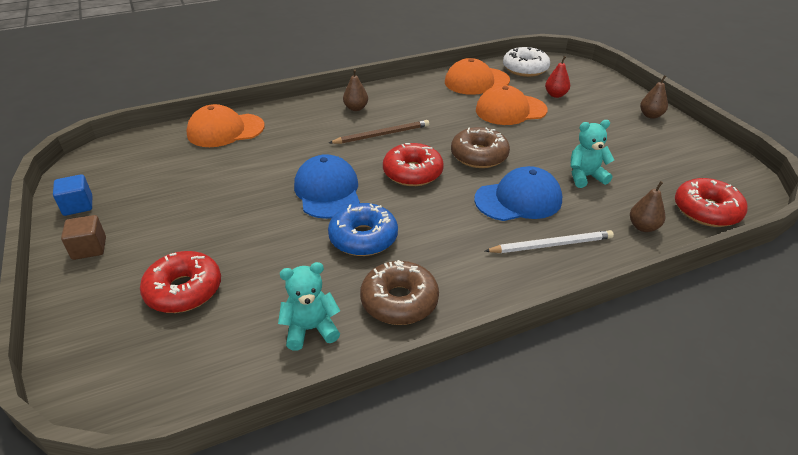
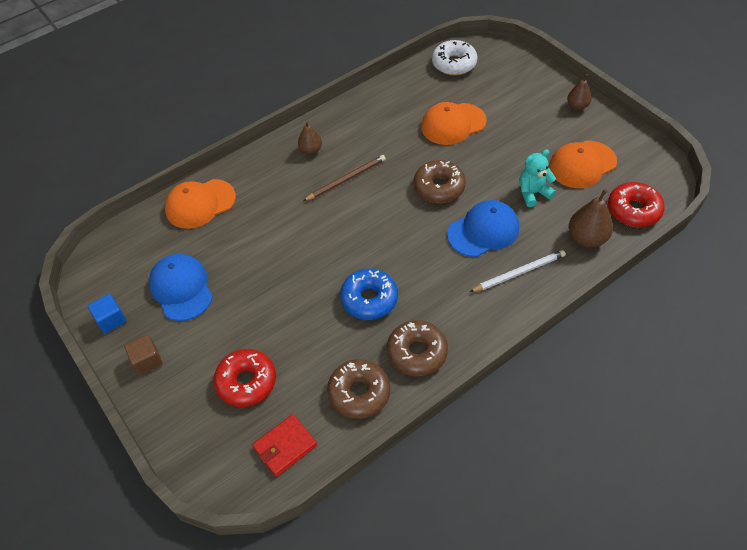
camera: 10 degrees left, 15 degrees up
turquoise teddy bear [278,262,340,350] -> brown donut [327,359,390,419]
blue cap [294,154,360,219] -> blue cap moved to [149,254,213,321]
red donut [383,143,444,186] -> none
orange cap [445,58,510,95] -> orange cap moved to [549,141,617,188]
red pear [545,56,570,98] -> none
brown pear [630,181,665,232] -> brown pear [569,189,613,248], size x1.57
none -> red wallet [252,414,317,477]

